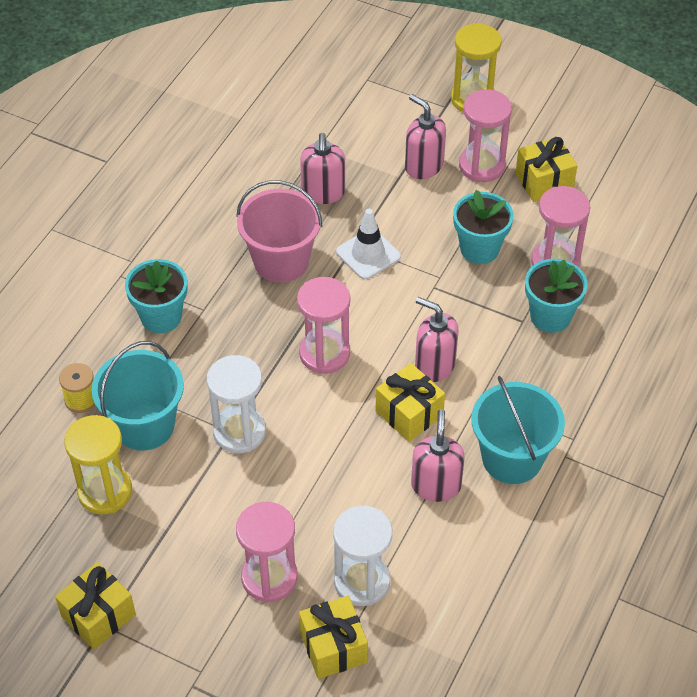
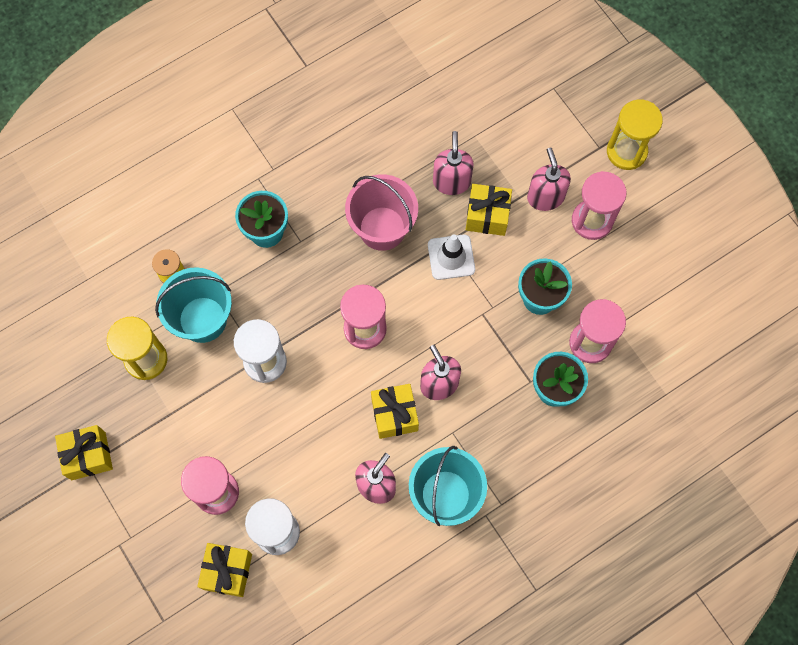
camera: 30 degrees right, 20 degrees up
pink soap dispenser [300,133,345,204] -> pink soap dispenser turned 150 degrees clockwise [433,131,474,195]
yellow gift [515,137,577,202] -> yellow gift moved to [466,184,512,236]

